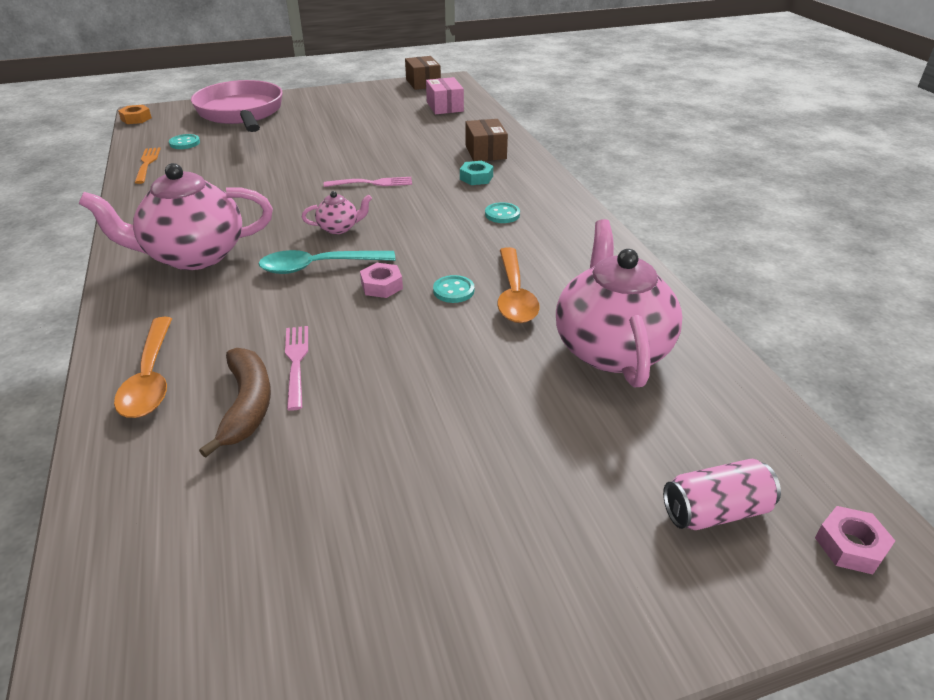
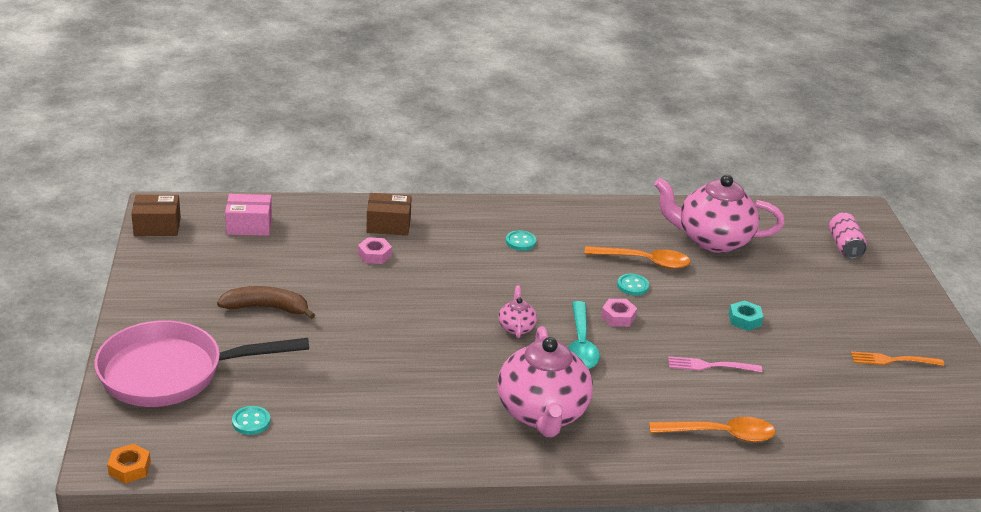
camera: 80 degrees left, 5 degrees down
orange fork [134,147,161,184] -> orange fork moved to [851,352,944,366]
brown banana [199,348,271,458] -> brown banana moved to [217,286,315,319]
pink fork [324,177,412,187] -> none
turquoise nut [460,161,493,185] -> turquoise nut moved to [729,300,763,331]
pink nut [815,506,895,574] -> pink nut moved to [358,237,392,264]

